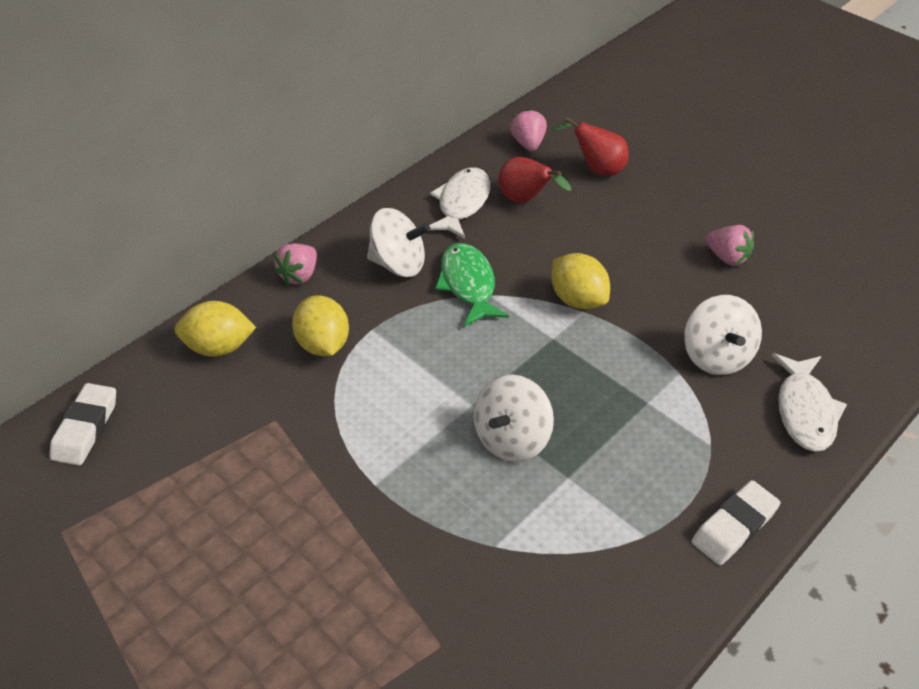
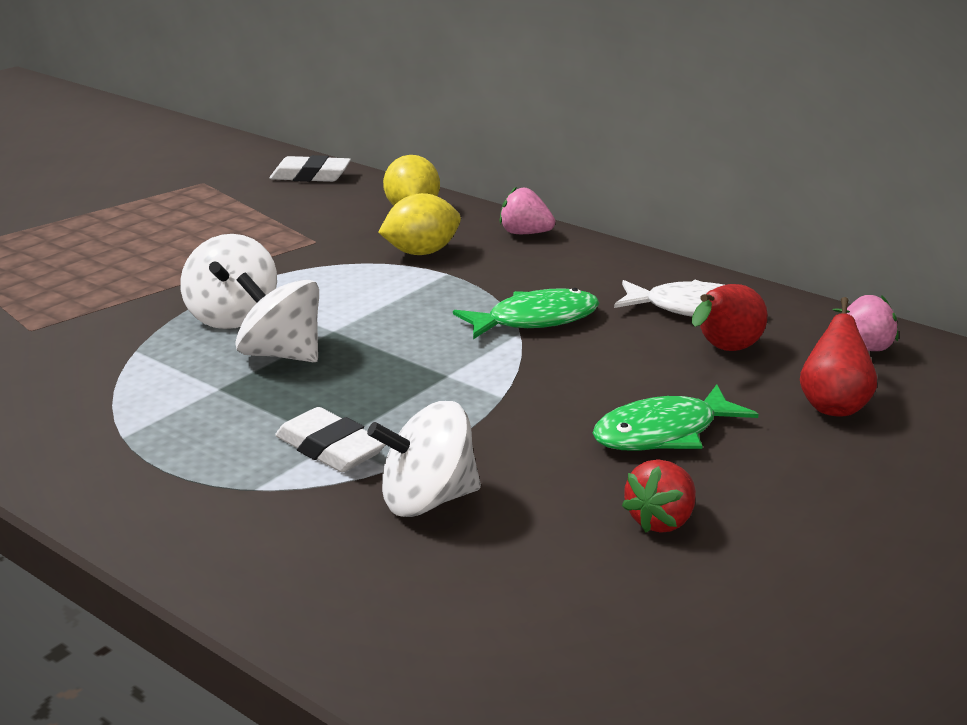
camera: 85 degrees right, 20 degrees down
white spinning top [367,208,430,277] -> white spinning top moved to [180,234,277,329]
yellow lemon [551,253,610,310] -> none
white eraser [691,480,780,565] -> white eraser moved to [275,407,386,472]
pink strawberry [706,225,754,266] -> red strawberry [622,459,696,533]
white fish [772,353,847,452] -> none
none -> green fish [593,384,758,451]

